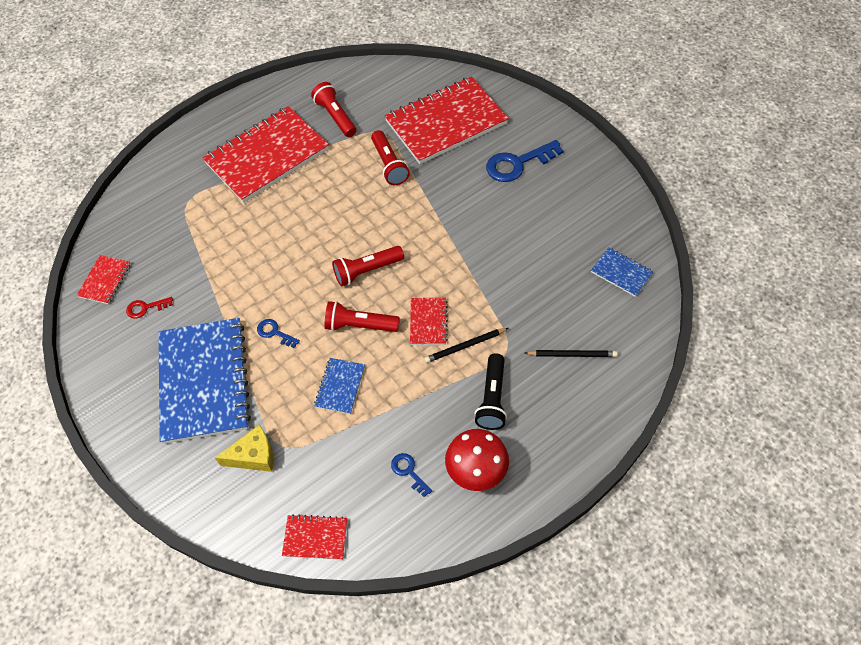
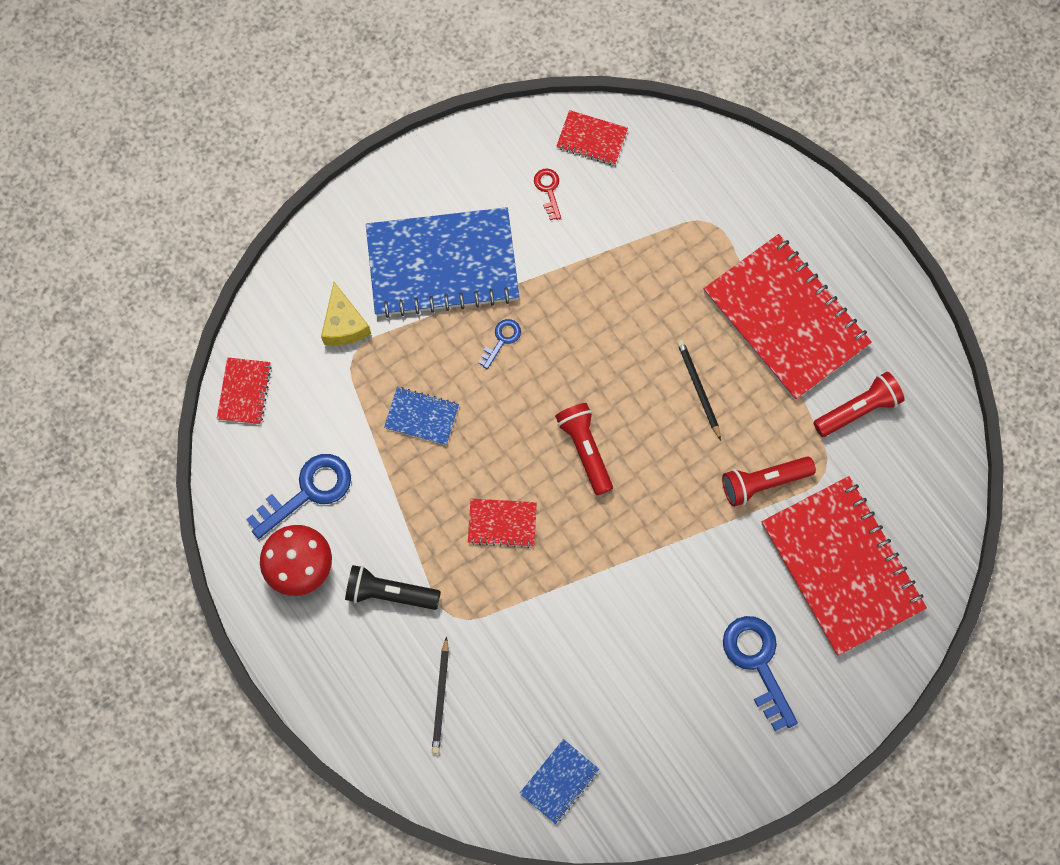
camera: 90 degrees right, 15 degrees up
red flashlight [324,301,400,332] -> none
blue key [391,453,432,497] -> blue key [246,454,351,539], size x1.93
black pencil [424,328,508,363] -> black pencil moved to [677,340,721,440]

